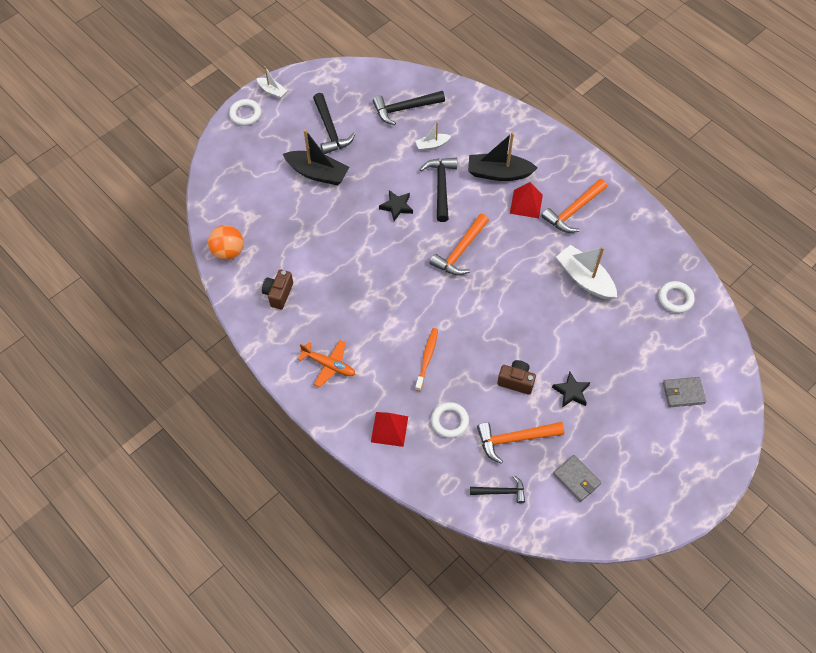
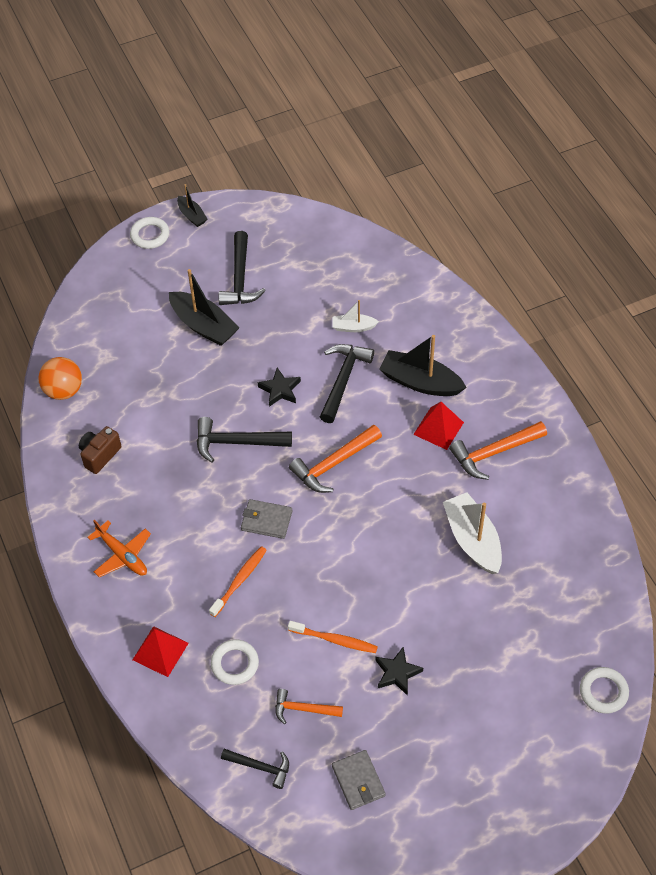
camera: 20 degrees right, 5 degrees down
white boat [257,66,287,99] -> black boat [177,184,207,227]
black hammer [373,91,445,125] -> black hammer moved to [197,417,292,463]
orange hammer [477,422,564,464] -> orange hammer [275,689,343,724], size x0.63
brown camera [497,360,536,395] -> orange toothbrush [288,621,378,653]
white ring [659,281,695,313] -> white ring moved to [580,667,629,714]
grey wallet [663,377,706,407] -> grey wallet moved to [241,499,292,539]

